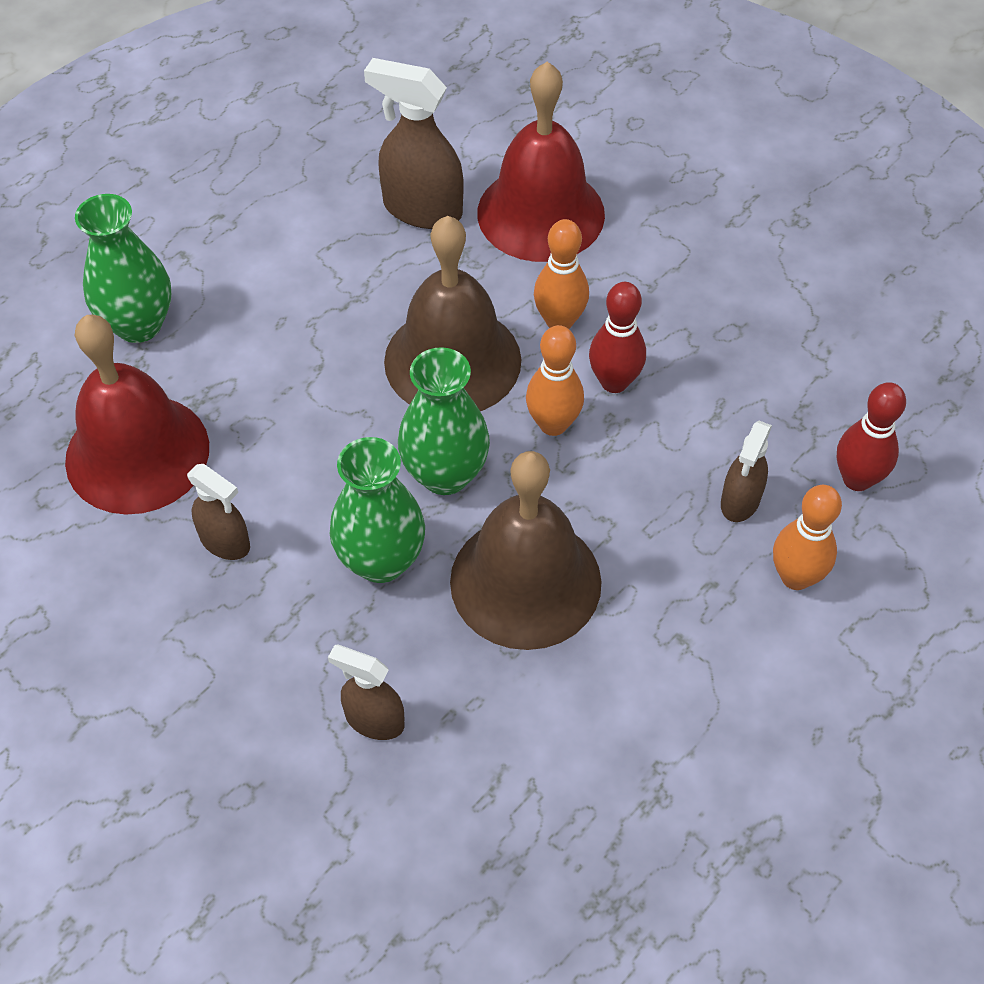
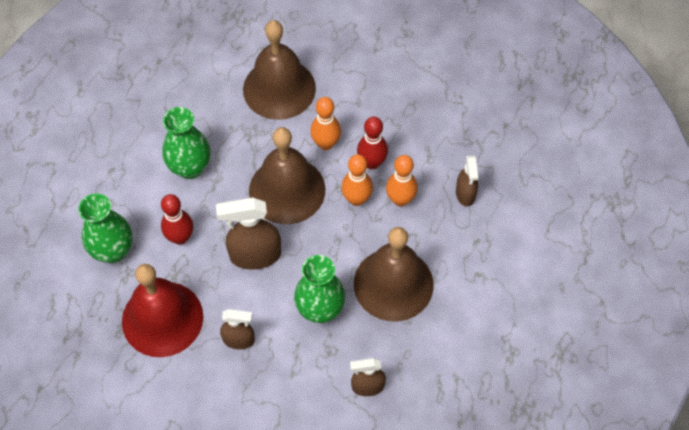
camera: 30 degrees left, 5 degrees up
brown spray bottle [364,58,464,229] -> brown spray bottle moved to [216,197,281,270]
green vase [398,347,490,495] -> green vase moved to [162,107,210,179]
red bell [477,62,605,262] -> brown bell [243,20,316,120]
orange bowling pin [773,485,842,590] -> orange bowling pin moved to [386,155,418,206]
red bowling pin [837,382,906,491] -> red bowling pin moved to [161,194,193,245]

